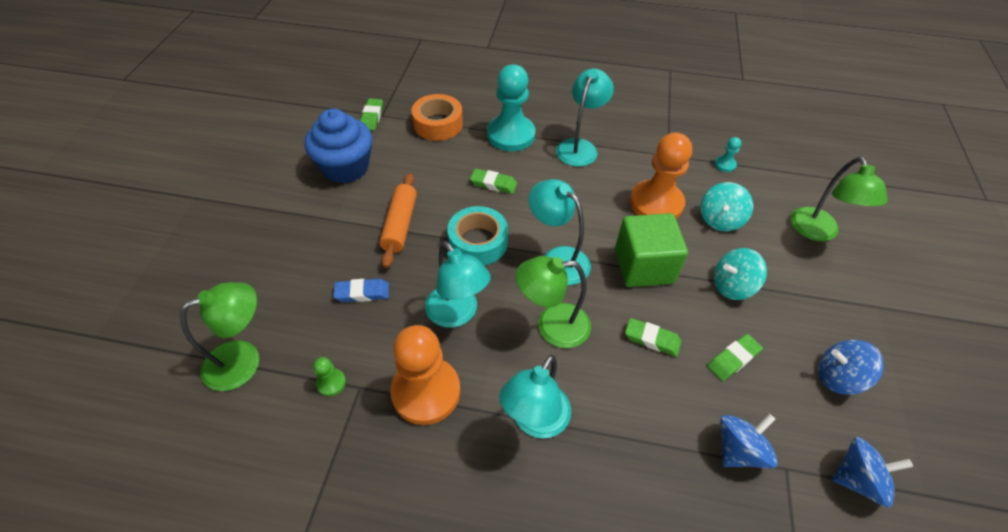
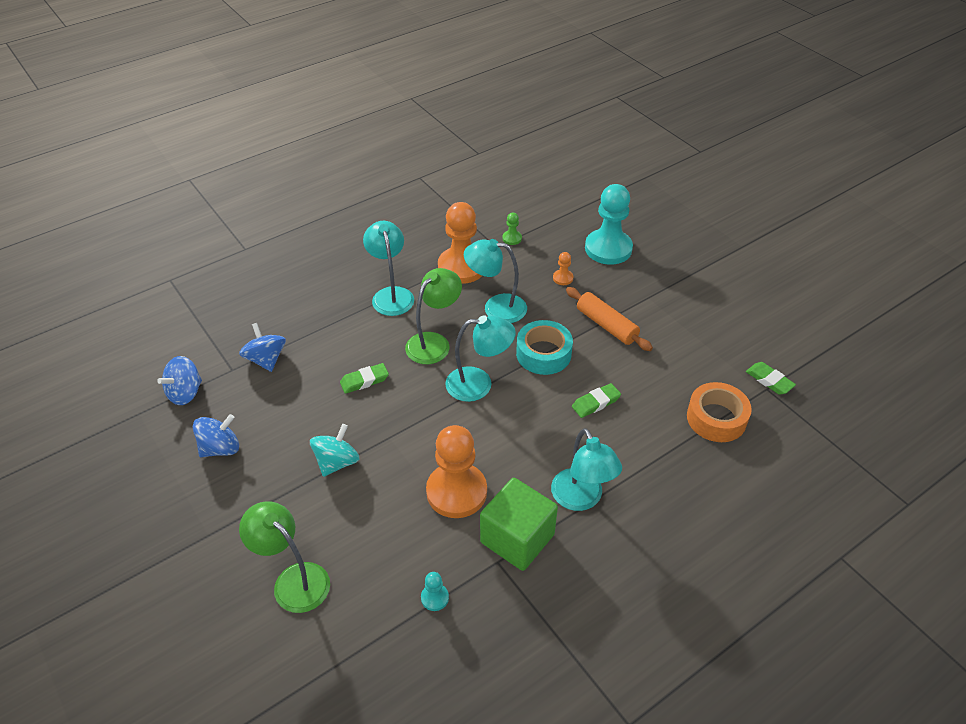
camera: 135 degrees right, 5 degrees down
green lamp [180,282,259,391] -> none
blue cupcake [304,109,372,183] -> none
blue eraser [333,279,389,302] -> orange pawn [553,252,573,285]
turquoise pawn [487,64,535,151] -> turquoise pawn moved to [585,184,633,265]
green cube [615,213,688,287] -> green cube moved to [480,478,558,571]
turquoise spinning top [700,182,753,232] -> none
green eraser [707,334,763,381] -> none
blue spinning top [720,414,778,469] -> blue spinning top turned 150 degrees clockwise [239,323,286,372]

